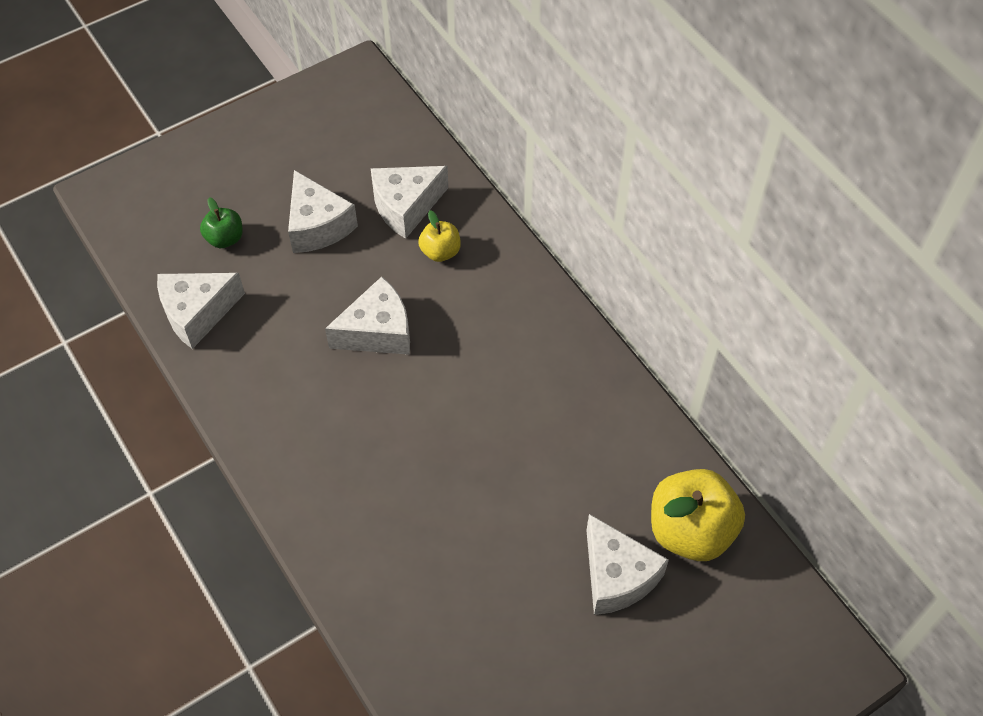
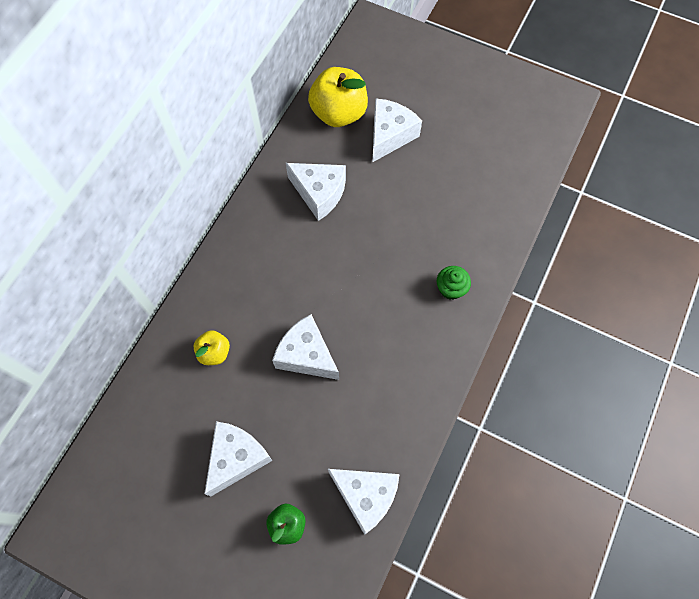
camera: 120 degrees left, 10 degrees up
white cheese [371,166,448,239] -> white cheese moved to [286,163,346,221]
none -> green cupcake [437,266,471,300]

